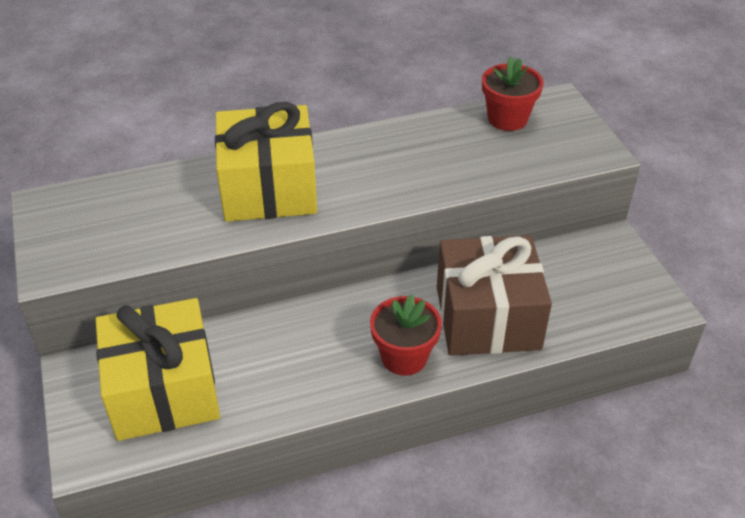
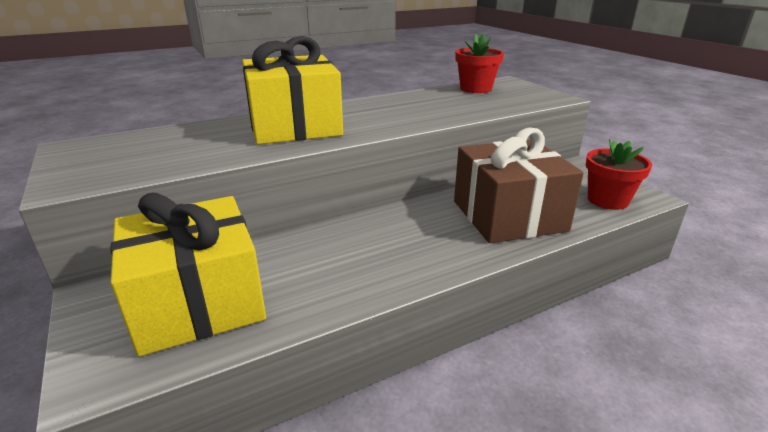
camera: 10 degrees left, 15 degrees down
red flower pot [370,294,442,376] -> red flower pot moved to [586,139,652,210]

